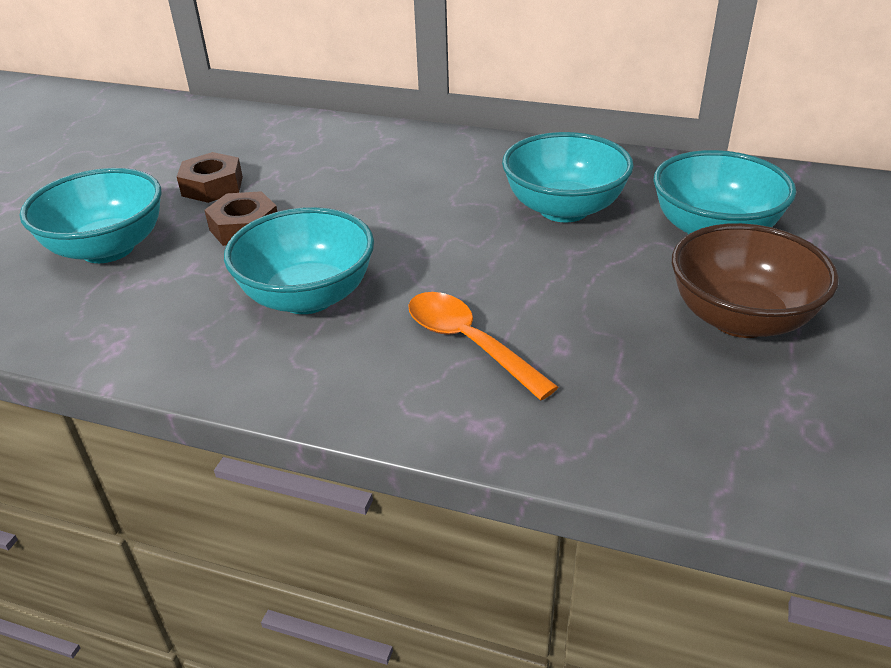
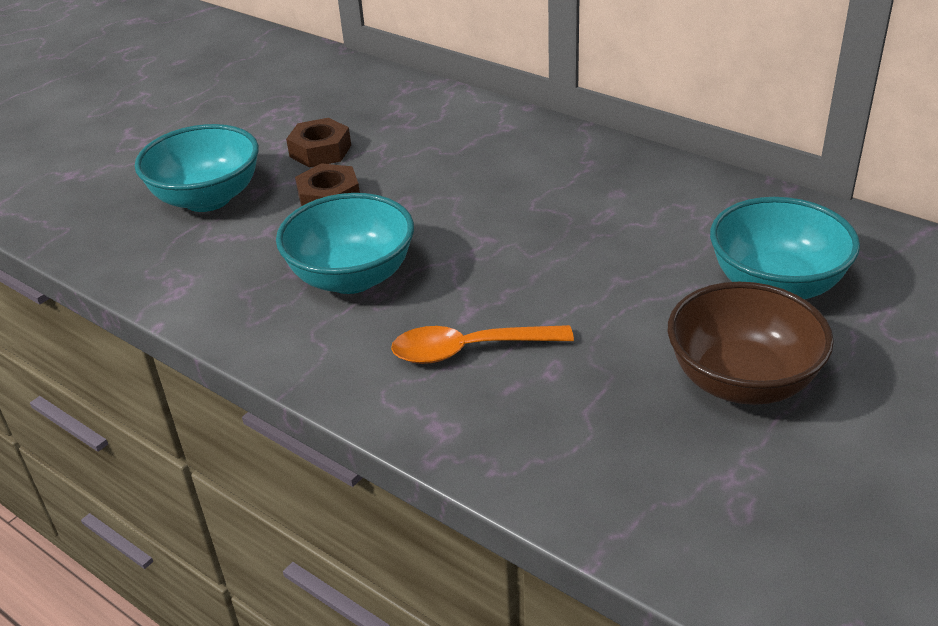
camera: 20 degrees right, 0 degrees up
orange spoon [408,292,558,400] -> orange spoon turned 75 degrees counterclockwise [391,325,574,364]
turquoise bowl [502,132,634,222] -> none

